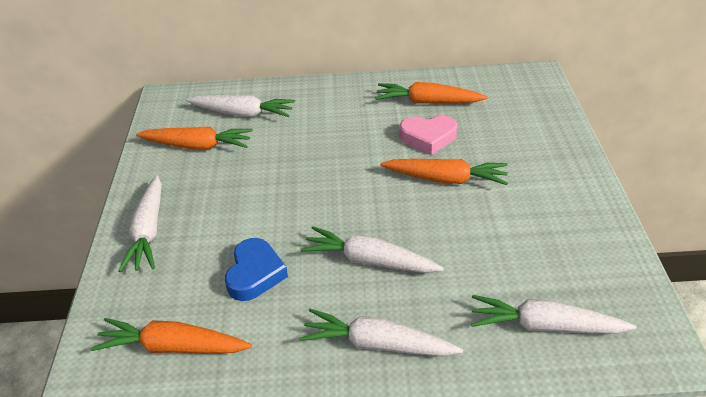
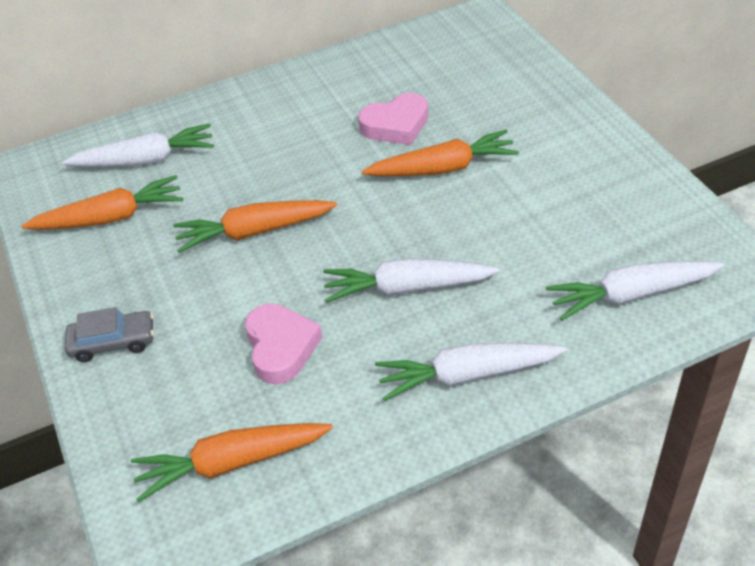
camera: 20 degrees left, 5 degrees up
white carrot [118,175,162,272] -> grey car [65,307,154,362]
blue heart [225,238,288,301] -> pink heart [245,303,322,384]
orange carrot [375,82,488,104] -> orange carrot moved to [173,200,337,253]

